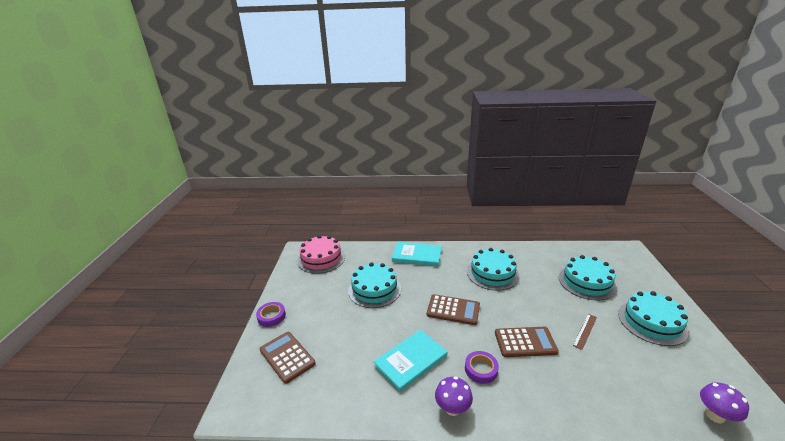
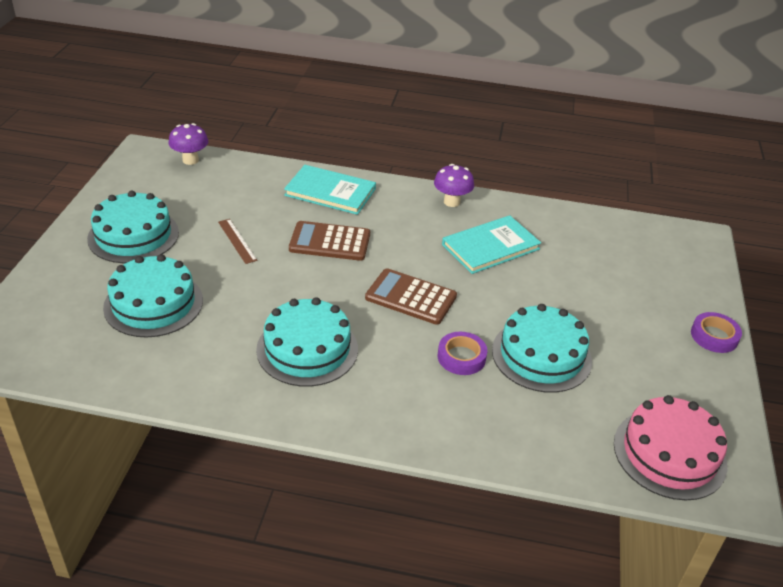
camera: 175 degrees left, 10 degrees up
brown calculator [259,332,316,384] -> none
turquoise book [392,242,442,266] -> turquoise book moved to [284,165,376,215]
purple tape [465,351,499,384] -> purple tape moved to [438,332,487,375]
brown ruler [573,314,597,350] -> brown ruler turned 75 degrees counterclockwise [218,219,257,264]

